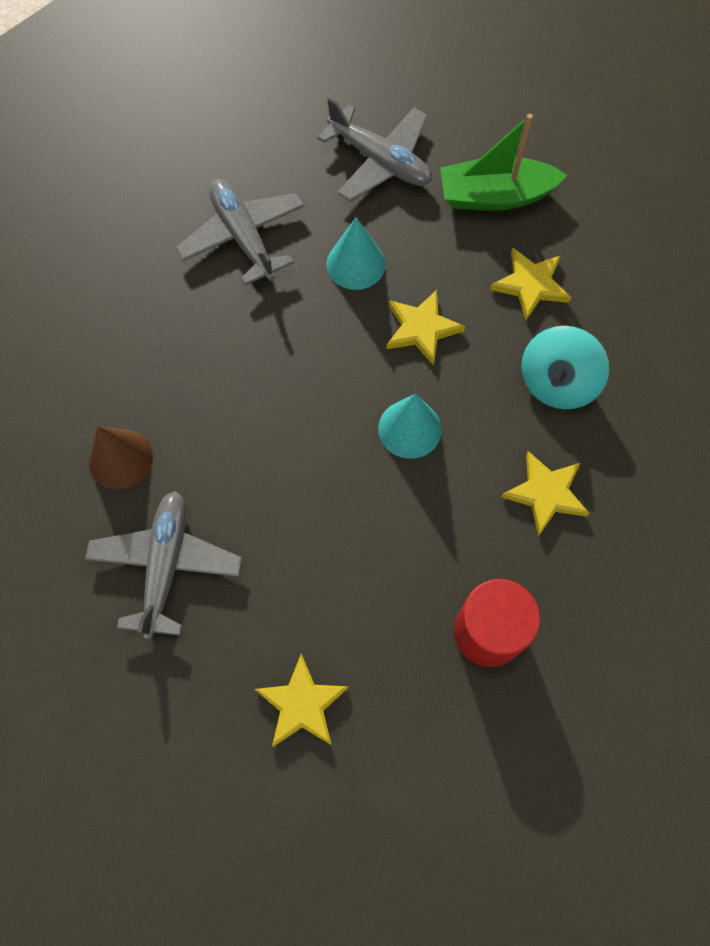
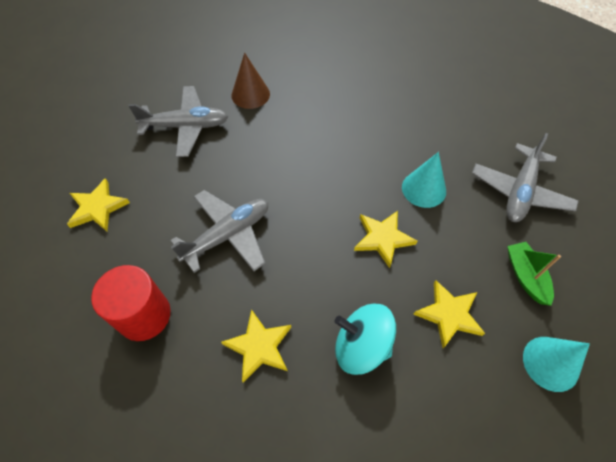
camera: 80 degrees right, 10 degrees down
grey plane [176,179,304,285] -> grey plane moved to [170,190,268,273]
turquoise cone [378,394,442,459] -> turquoise cone moved to [523,337,590,392]
green boat [440,114,567,211] -> green boat [507,242,561,306], size x0.64

